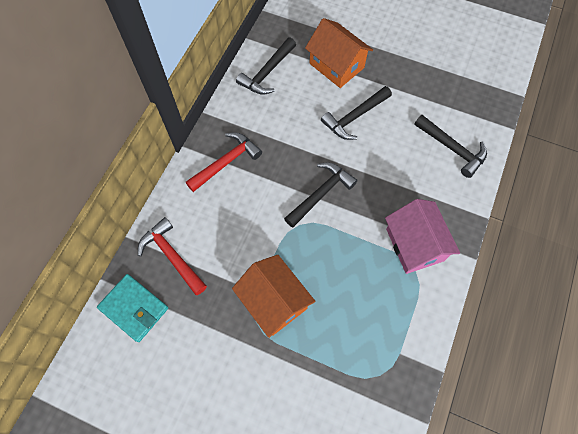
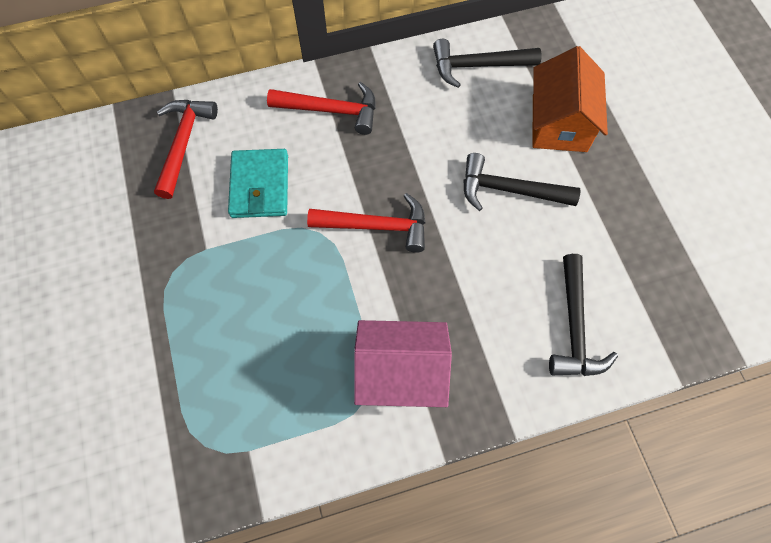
camera: 50 degrees right, 0 degrees up
turquoise wallet [97,274,168,342] -> turquoise wallet moved to [228,149,288,218]
orange house [232,255,315,338] -> none
black hammer [284,162,357,228] -> red hammer [307,193,426,253]
pink house [385,199,460,274] -> pink house turned 60 degrees clockwise [354,320,452,407]

